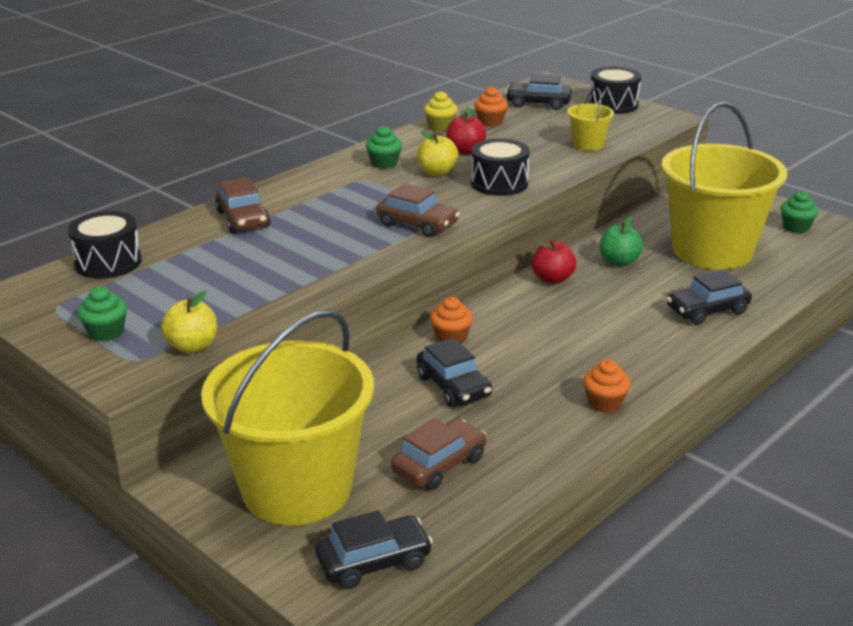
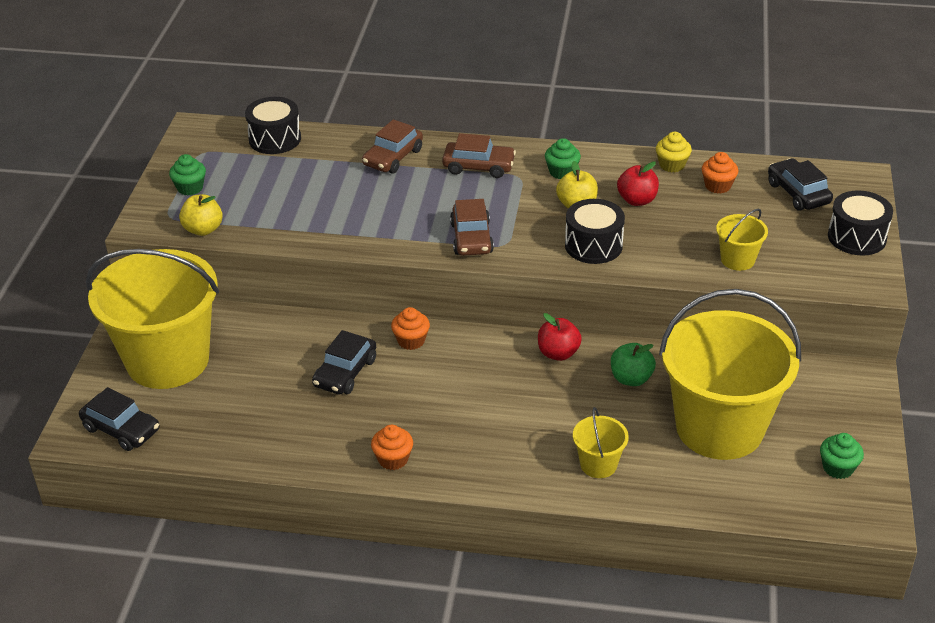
camera: 55 degrees right, 10 degrees up
brown car [391,418,486,490] -> brown car moved to [442,133,516,178]
black car [667,270,752,325] -> yellow bucket [573,407,629,478]

